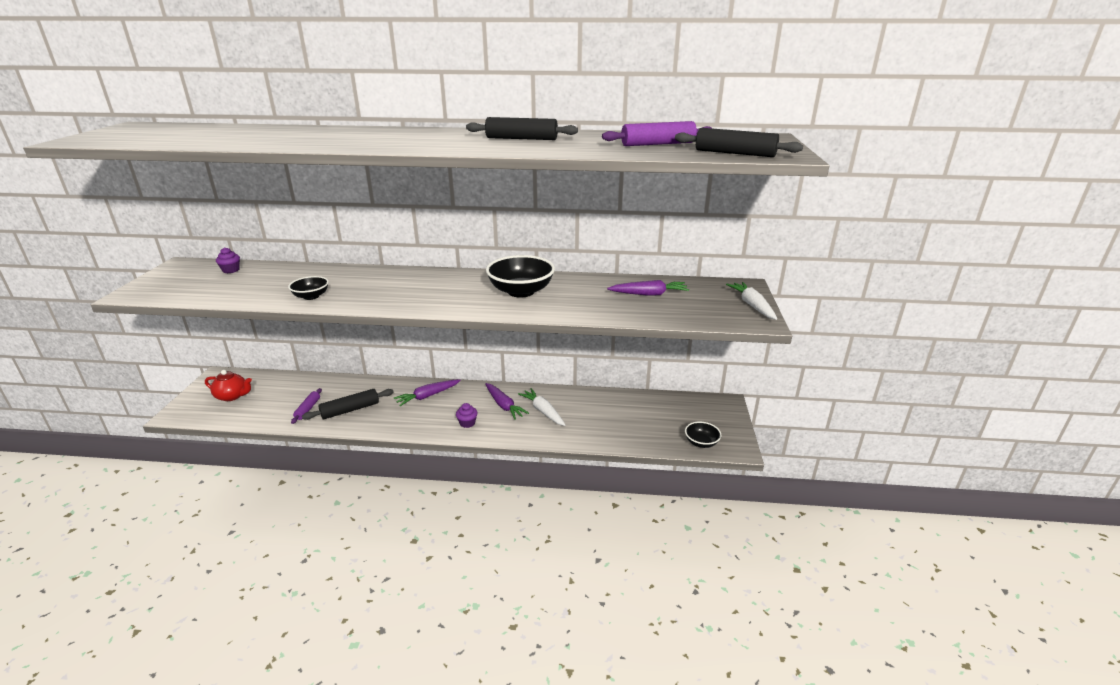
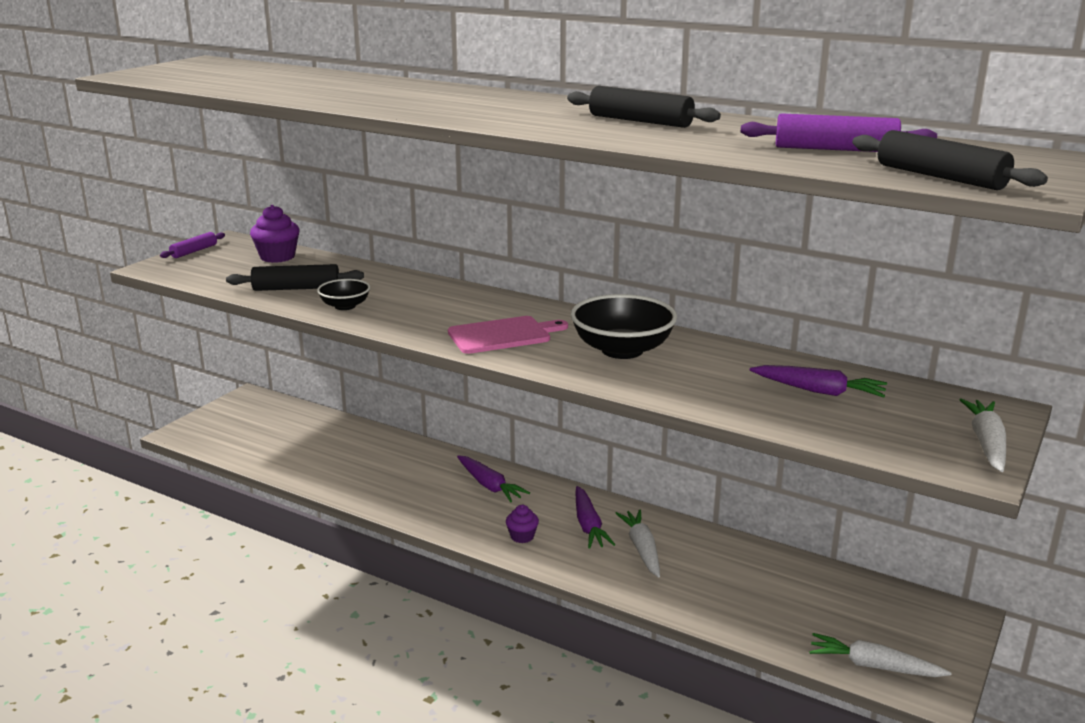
camera: 25 degrees right, 5 degrees down
red teapot [205,370,252,401] -> none
purple cupcake [216,247,240,273] -> purple cupcake [250,205,300,263], size x1.64
purple rolling pin [291,388,322,424] -> purple rolling pin moved to [160,232,225,258]
black rolling pin [302,389,394,420] -> black rolling pin moved to [226,264,364,291]
purple carrot [394,379,461,406] -> purple carrot turned 120 degrees counterclockwise [457,455,530,502]
black bowl [685,421,722,448] -> white carrot [809,633,951,677]
none -> pink cutting board [448,316,568,354]

